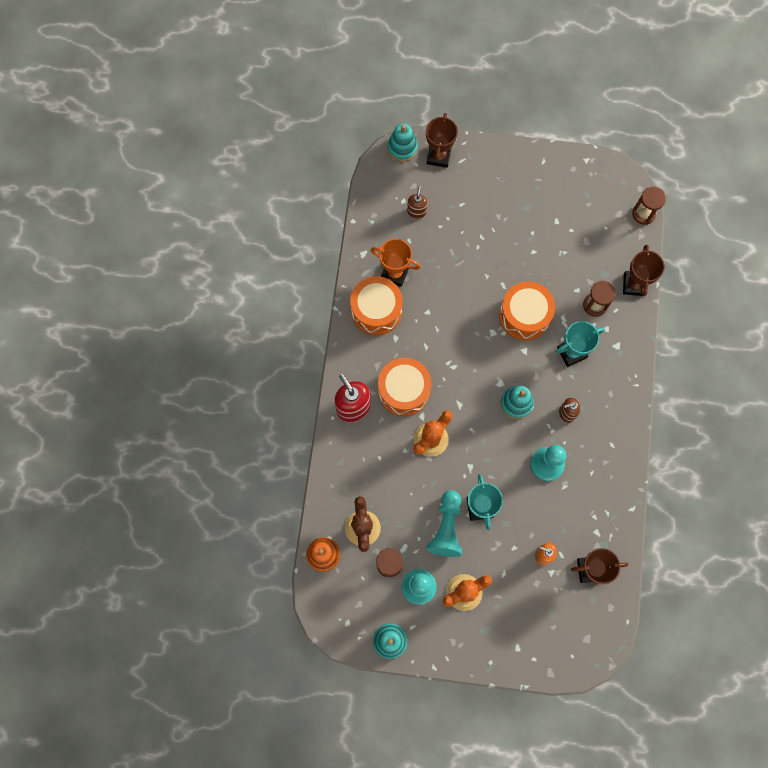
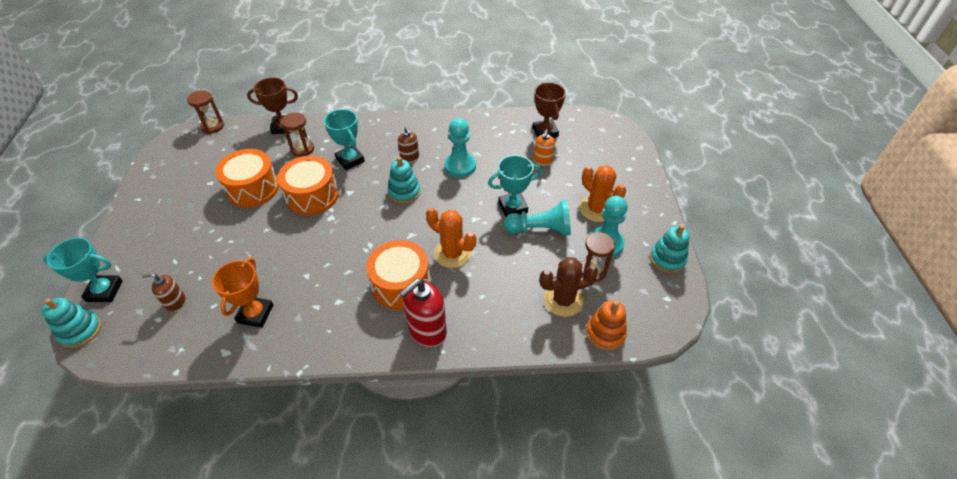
camera: 100 degrees left, 25 degrees down
orange drum [350,276,403,335] -> orange drum moved to [215,149,279,208]
brown trophy [426,113,458,168] -> turquoise trophy [43,238,123,302]

